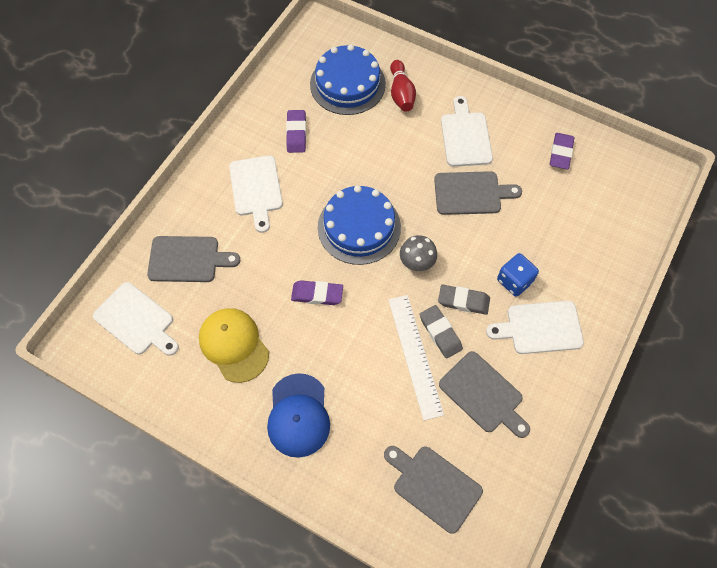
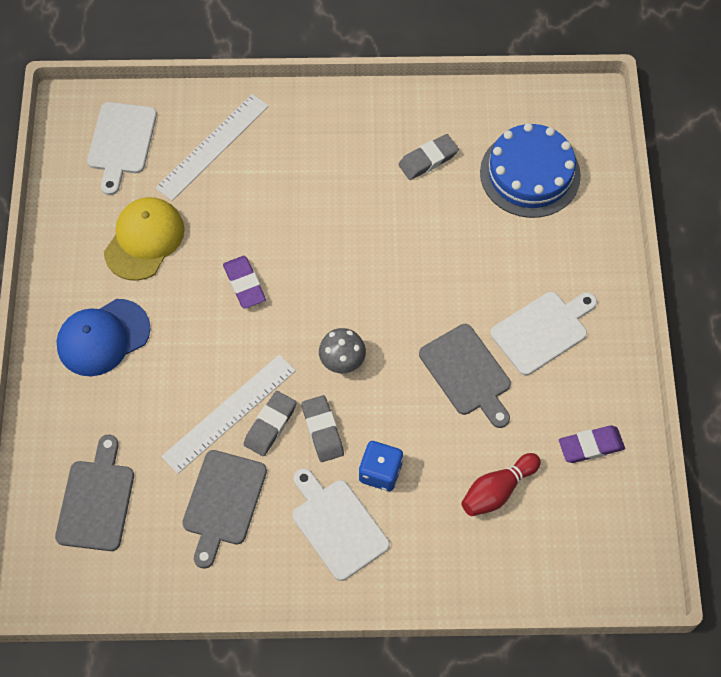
camera: 60 degrees right, 0 degrees up
grey cutting board [147,236,240,282] -> white ruler [155,94,269,201]
white cutting board [229,155,283,233] -> none
purple eraser [286,110,306,153] -> grey eraser [398,134,459,180]
blue cake [318,185,401,265] -> none
red bowling pin [390,60,416,111] -> red bowling pin moved to [461,453,541,516]

